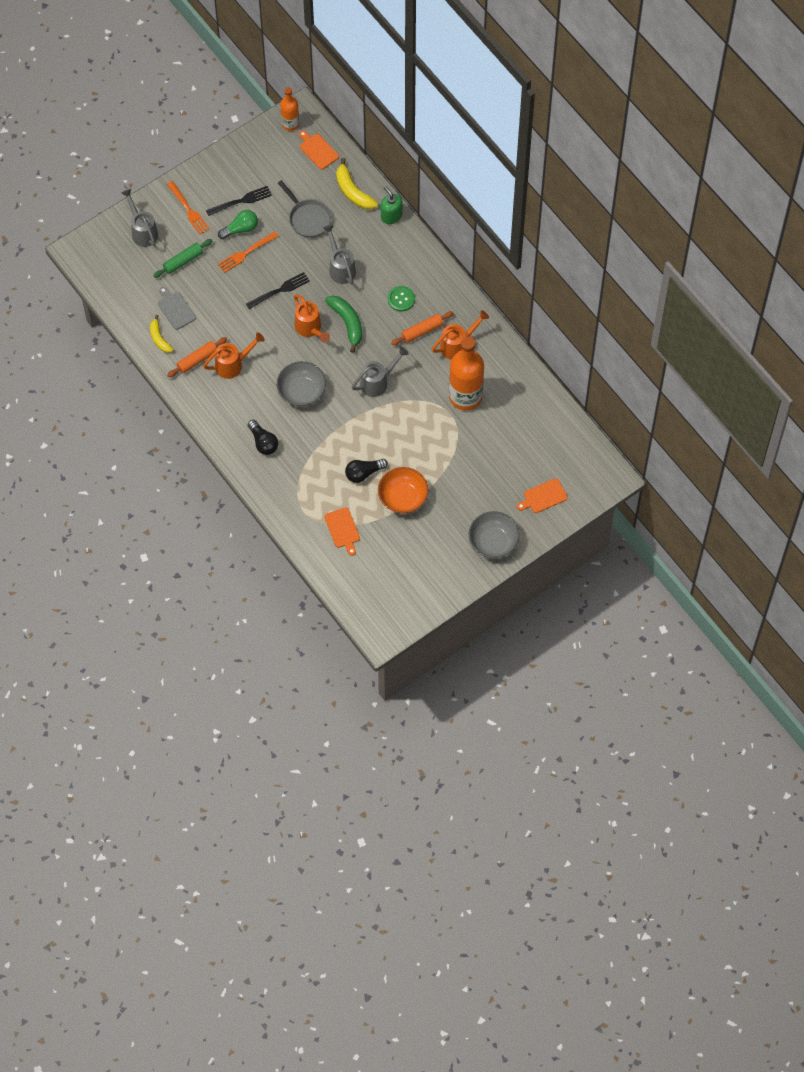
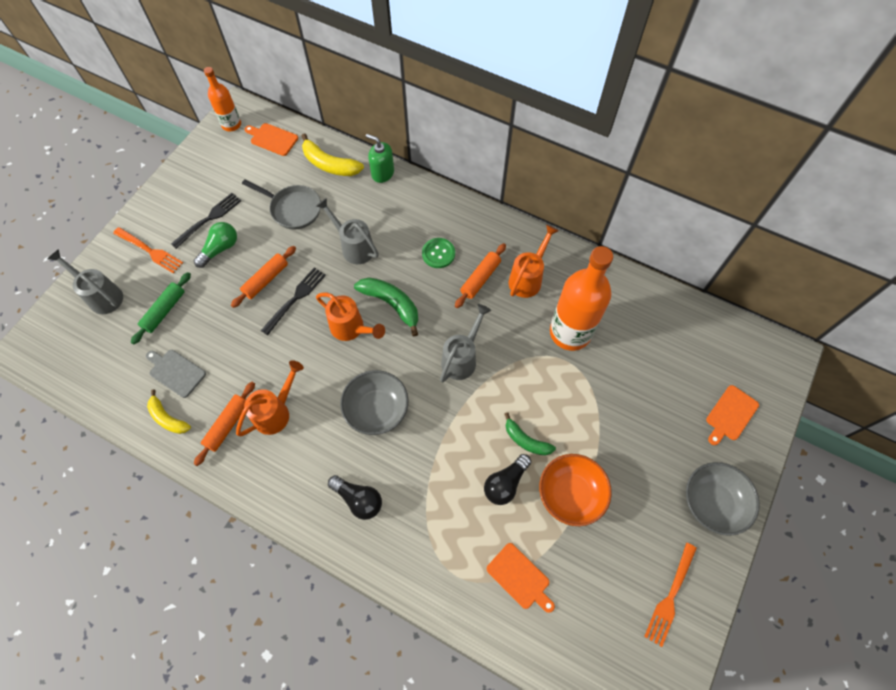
camera: 25 degrees left, 0 degrees up
orange fork [218,232,279,273] -> orange fork moved to [644,543,697,647]
none -> orange rolling pin [231,246,296,308]
none -> green banana [505,412,556,456]

